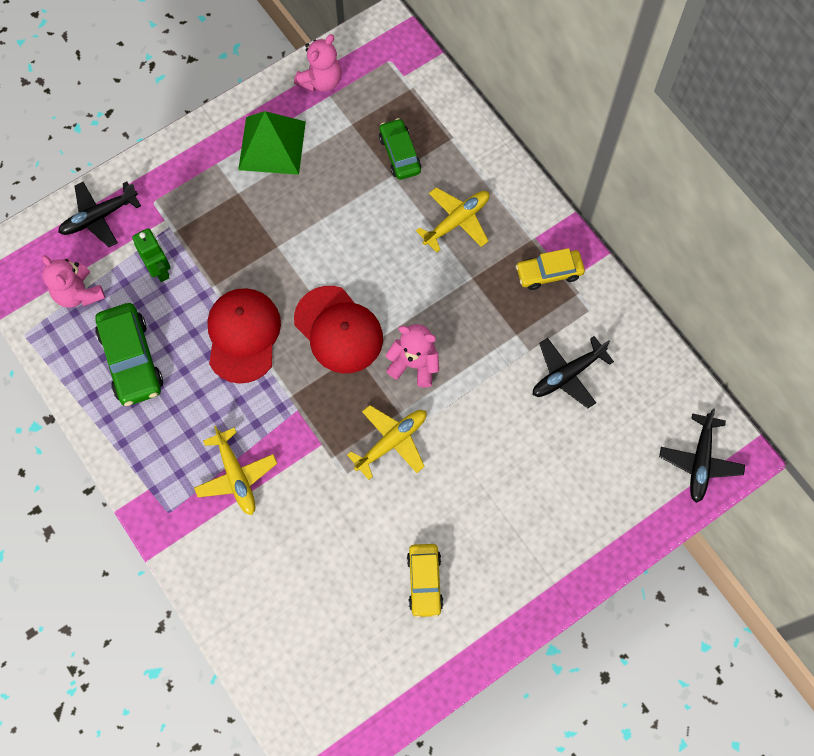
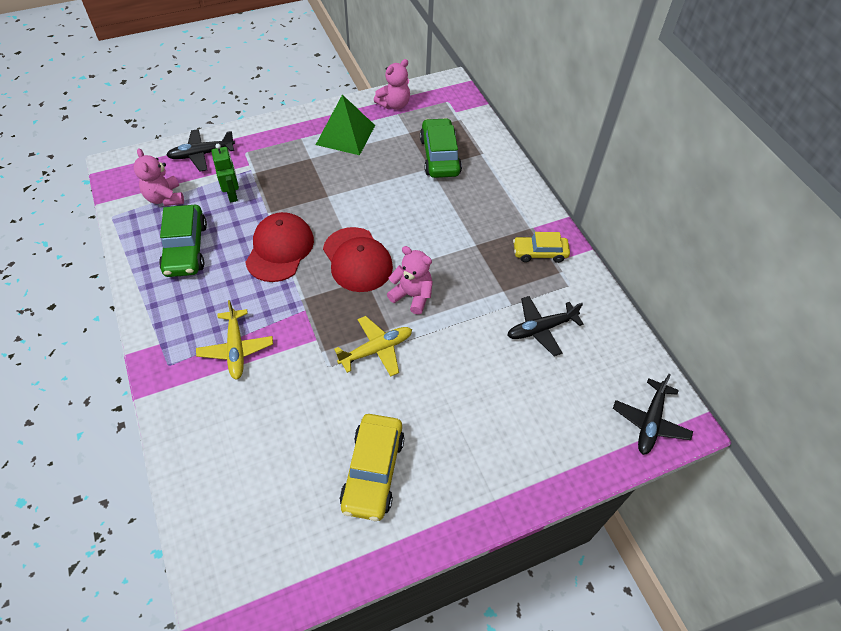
camera: 10 degrees right, 15 degrees down
green car [379,118,421,180] -> green car [420,118,462,178], size x1.53
yellow car [407,544,444,618] -> yellow car [339,414,405,521], size x1.53
yellow plane [416,187,489,253] -> none

